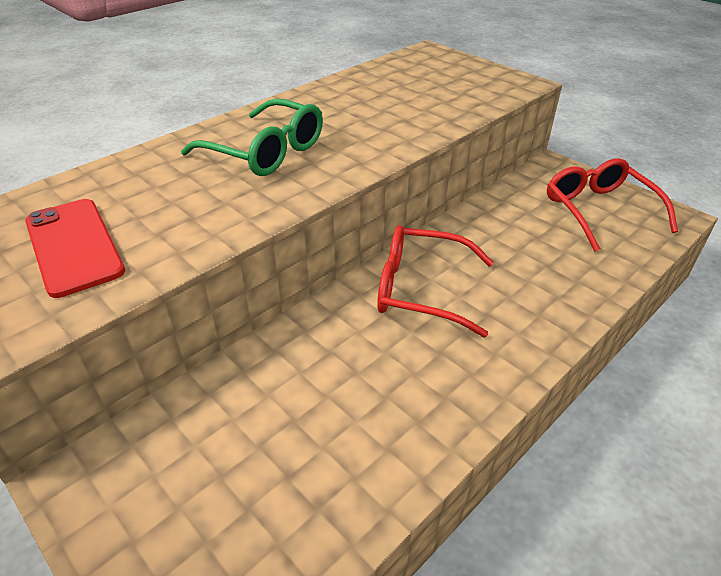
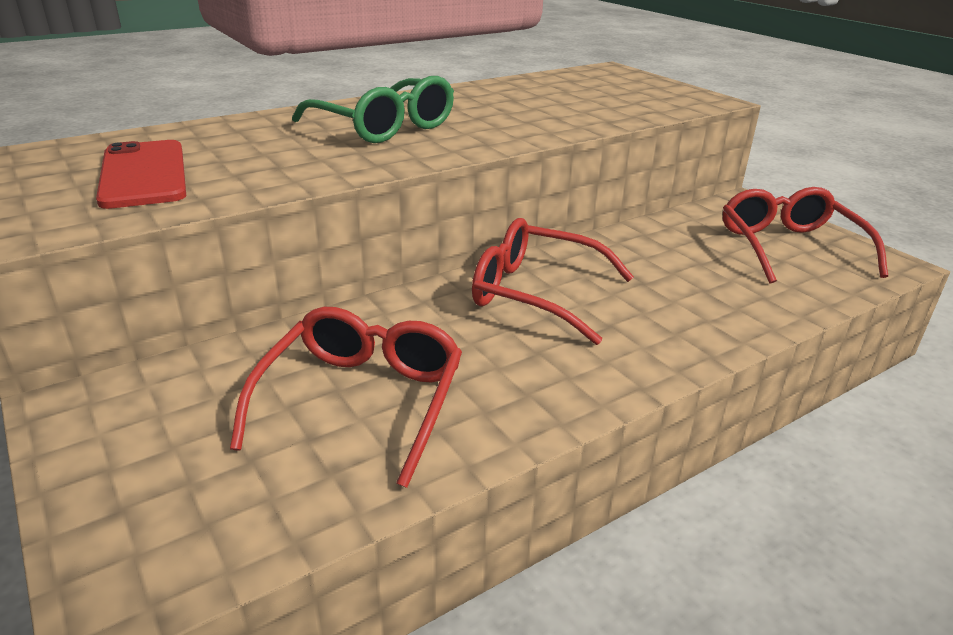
camera: 10 degrees right, 10 degrees down
none -> red glasses [230,307,462,488]

